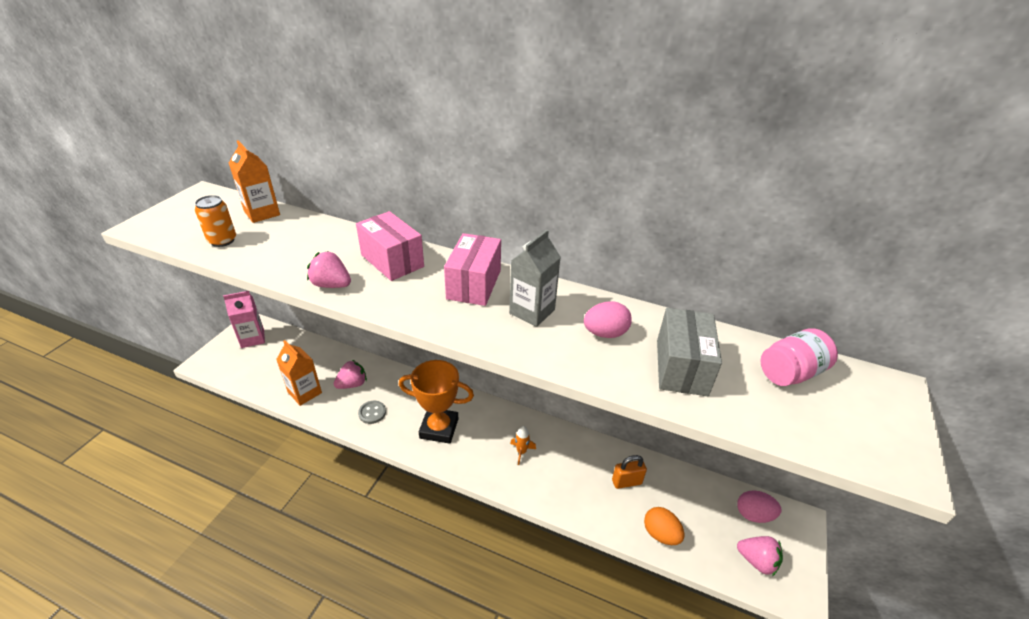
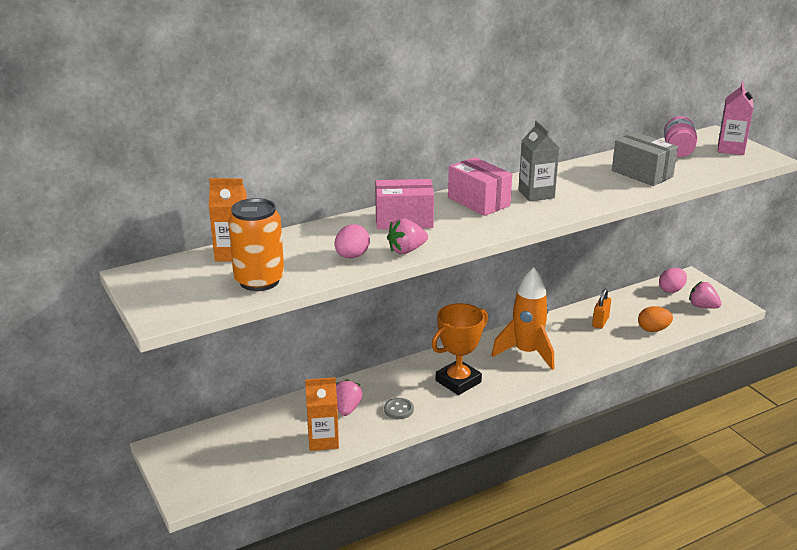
camera: 50 degrees left, 10 degrees down
orange can [195,195,236,247] -> orange can [228,198,284,291], size x1.62
pink carton [223,291,265,348] -> pink carton moved to [718,82,753,155]
orange rocket [510,426,536,465] -> orange rocket [491,267,554,370], size x2.47
pink egg [584,301,632,338] -> pink egg moved to [335,224,370,258]
pink strawberry [737,536,783,576] -> pink strawberry turned 120 degrees counterclockwise [689,281,722,308]

